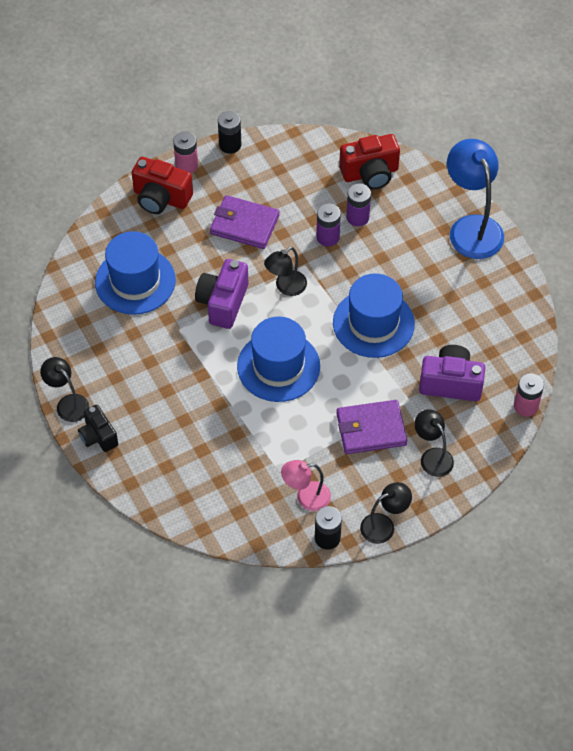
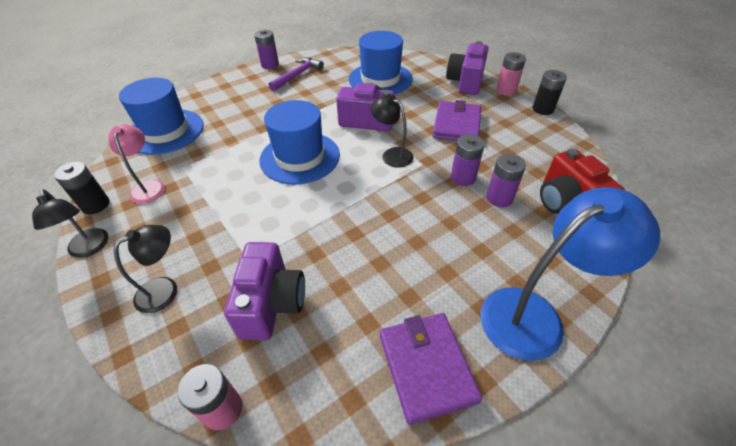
camera: 85 degrees right, 10 degrees down
black lamp [40,357,90,422] -> purple battery [254,30,279,69]
black camera [78,405,118,452] -> none
red camera [132,157,193,214] -> purple camera [446,41,489,95]
blue hat [333,273,415,358] -> blue hat moved to [119,78,204,155]
purple wallet [336,400,407,454] -> purple wallet moved to [380,313,482,425]
none -> purple hammer [269,57,324,91]

